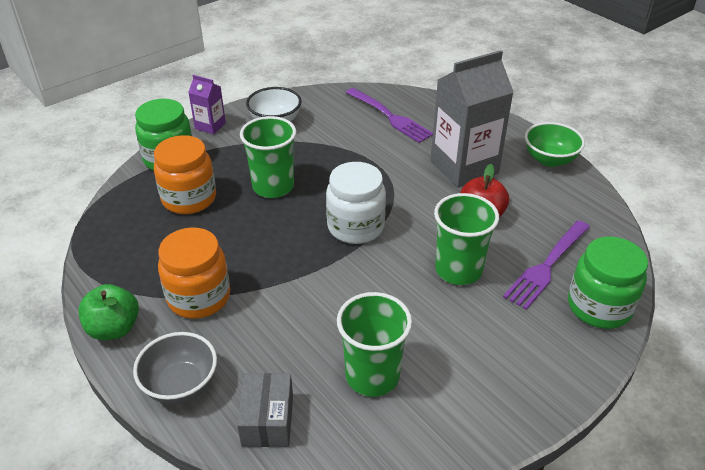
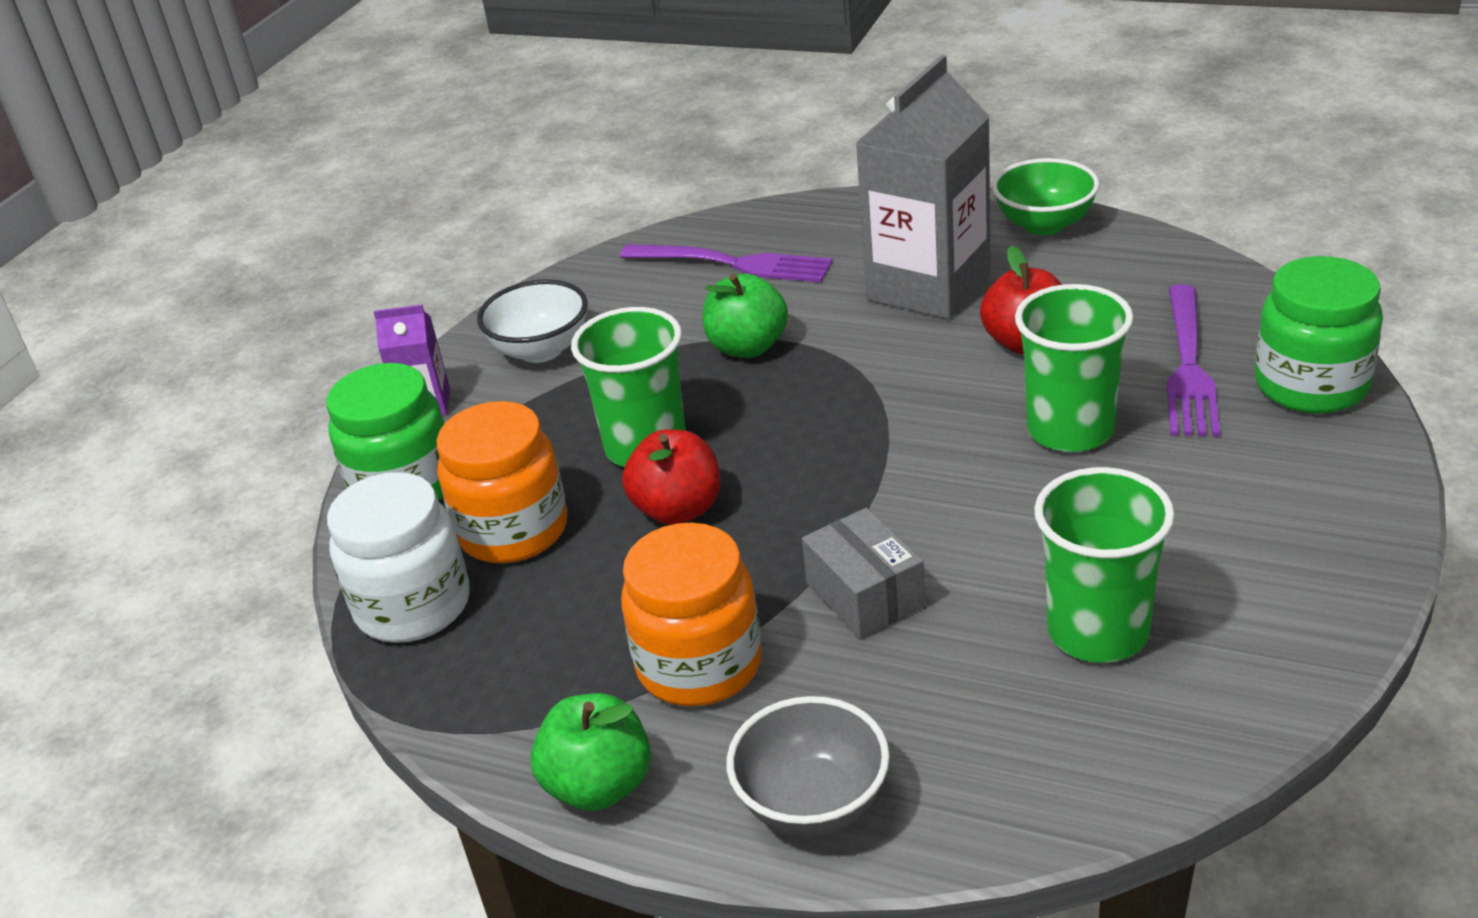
camera: 25 degrees left, 5 degrees down
grey box [237,373,293,447] -> grey box moved to [802,508,925,639]
white jar [326,162,386,244] -> white jar moved to [327,472,470,643]
none -> red apple [622,430,720,525]
none -> green apple [703,274,788,358]

